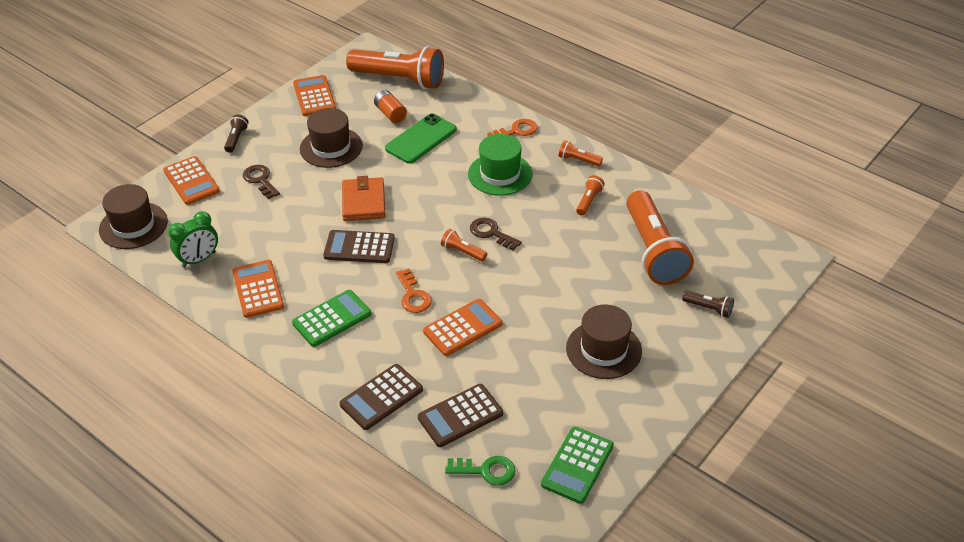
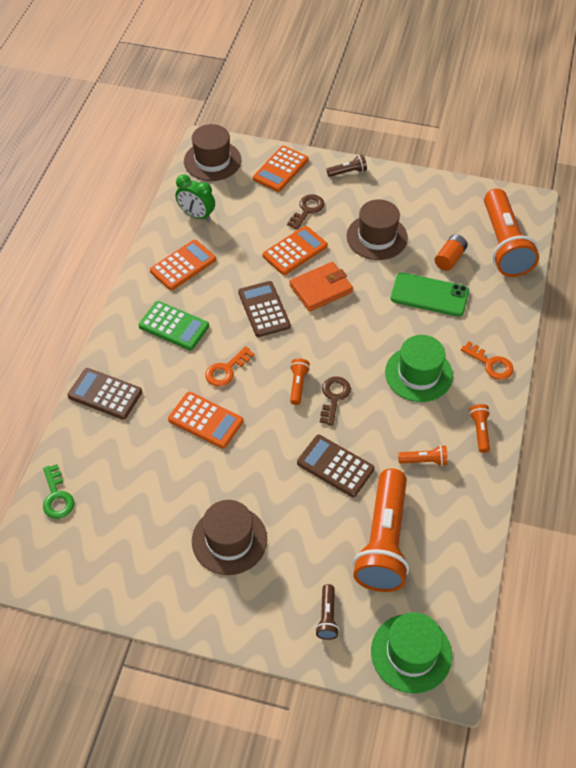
camera: 65 degrees right, 10 degrees up
orange calculator [293,75,336,116] -> orange calculator moved to [262,226,328,275]
brown calculator [418,384,503,447] -> brown calculator moved to [297,435,375,497]
green calculator [541,427,614,504] -> none
orange flashlight [626,190,694,285] -> orange flashlight turned 45 degrees counterclockwise [353,468,409,592]
none -> green hat [371,612,452,694]

